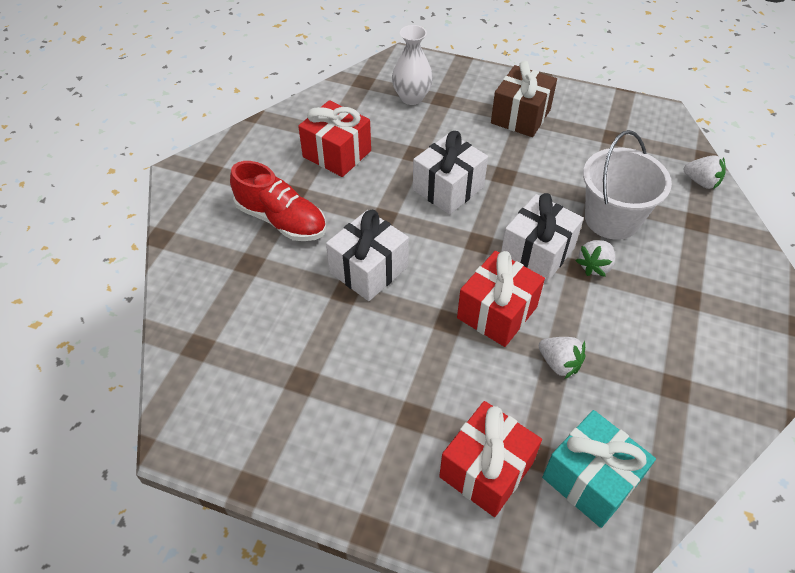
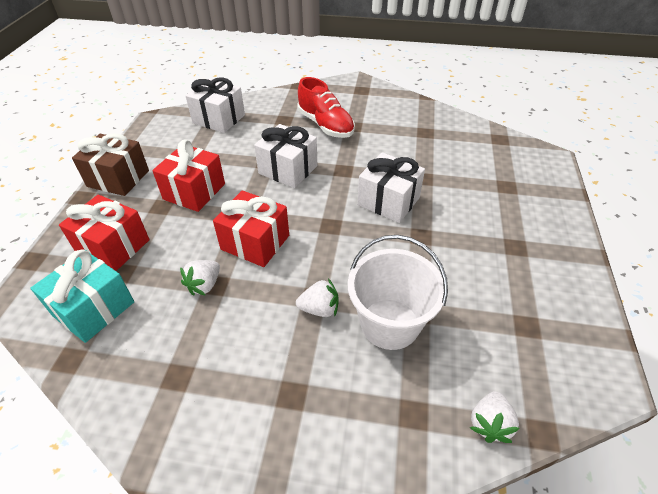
camera: 80 degrees right, 5 degrees down
red shoe [230,161,326,241] -> red shoe turned 60 degrees counterclockwise [297,77,355,138]
red gift [298,100,371,177] -> red gift moved to [152,139,225,212]
white vase [392,25,433,105] -> none
brown gift [491,61,557,137] -> brown gift moved to [72,133,149,196]
white gift [501,193,584,283] -> white gift moved to [185,78,245,133]
white strawberry [576,240,615,277] -> white strawberry turned 150 degrees clockwise [296,278,339,317]

